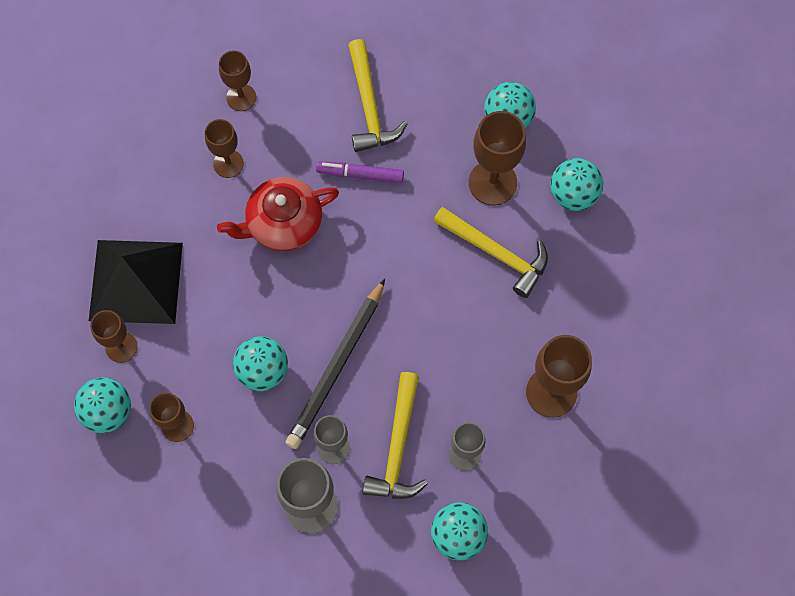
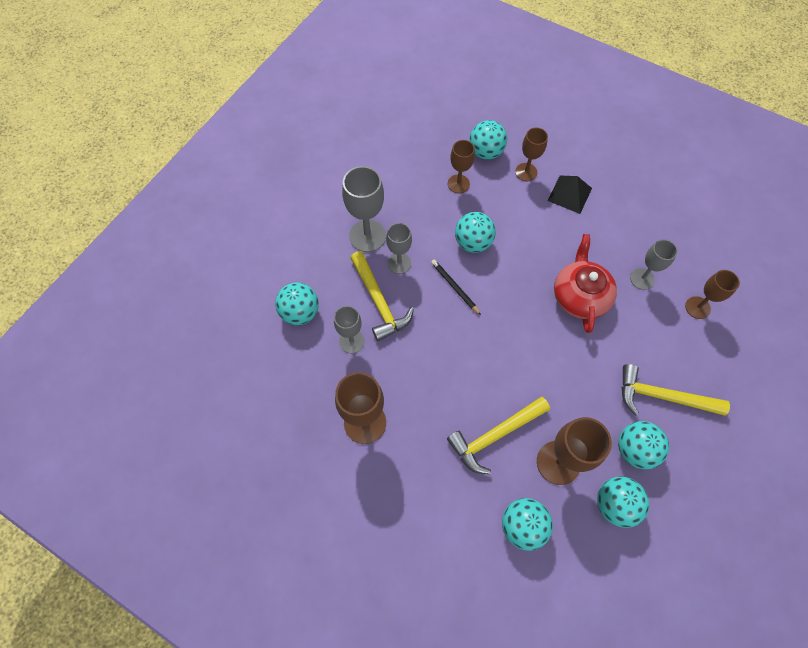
camera: 115 degrees right, 5 degrees down
black pyramid [89,240,183,324] -> black pyramid [547,175,592,214], size x0.56
brown goblet [205,119,244,178] -> grey goblet [630,239,678,290]
black pencil [285,279,385,449] -> black pencil [431,259,481,315], size x0.52
purple marker [316,162,404,183] -> none
yellow hammer [363,372,428,499] -> yellow hammer turned 150 degrees counterclockwise [350,251,414,341]
none -> turquoise ball [618,421,669,469]

